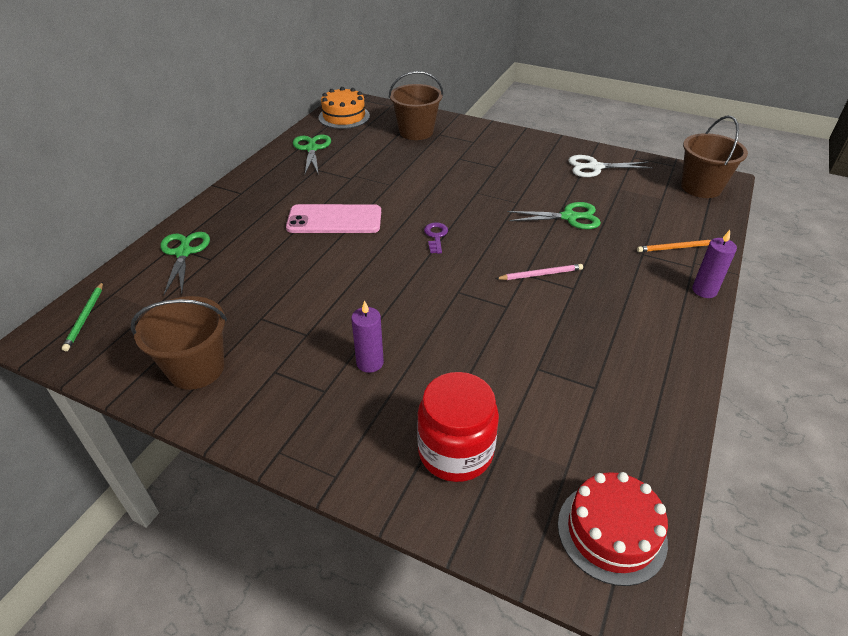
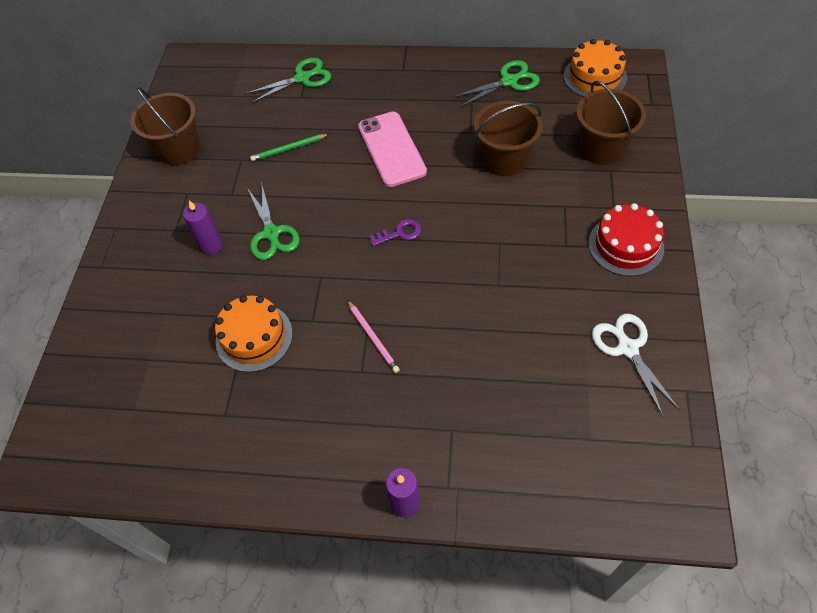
camera: 75 degrees right, 15 degrees up
green pencil [62,282,103,351] -> green pencil moved to [250,134,329,161]
red jar [417,372,499,482] -> none
green scissors [507,202,601,229] -> green scissors moved to [247,182,300,260]
red cake [558,472,668,586] -> red cake moved to [588,203,664,276]
orange pencil [637,240,711,252] -> none
brown bucket [681,116,748,198] -> brown bucket moved to [474,101,543,177]
none -> orange cake [215,295,293,372]

